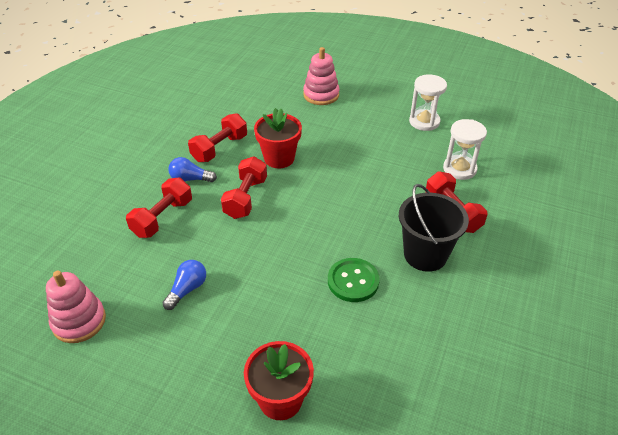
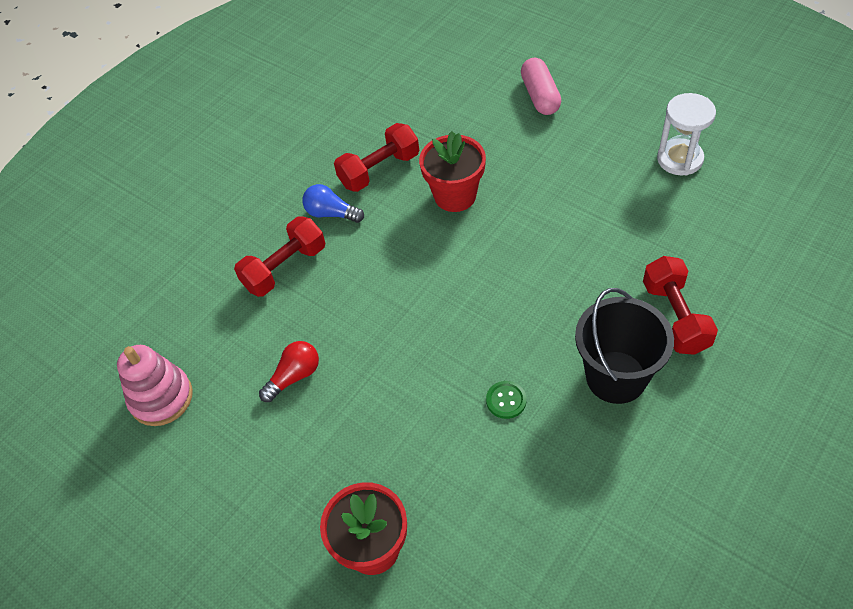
camera: 20 degrees right, 10 degrees up
blue light bulb [163,260,206,310] -> red light bulb [259,341,319,402]
red dumbbell [221,156,267,219] -> none
pink stacking toy [303,47,340,105] -> pink capsule [521,58,561,115]
green button [328,258,380,302] -> green button [486,381,527,419], size x0.58
white hourglass [443,119,487,180] -> none

